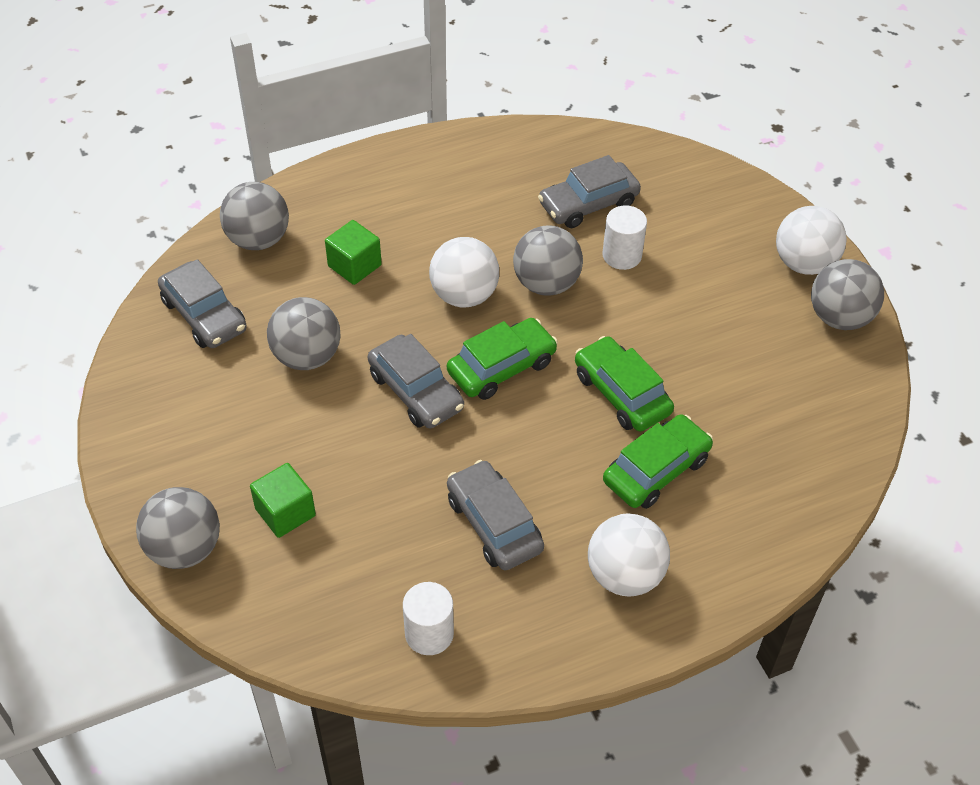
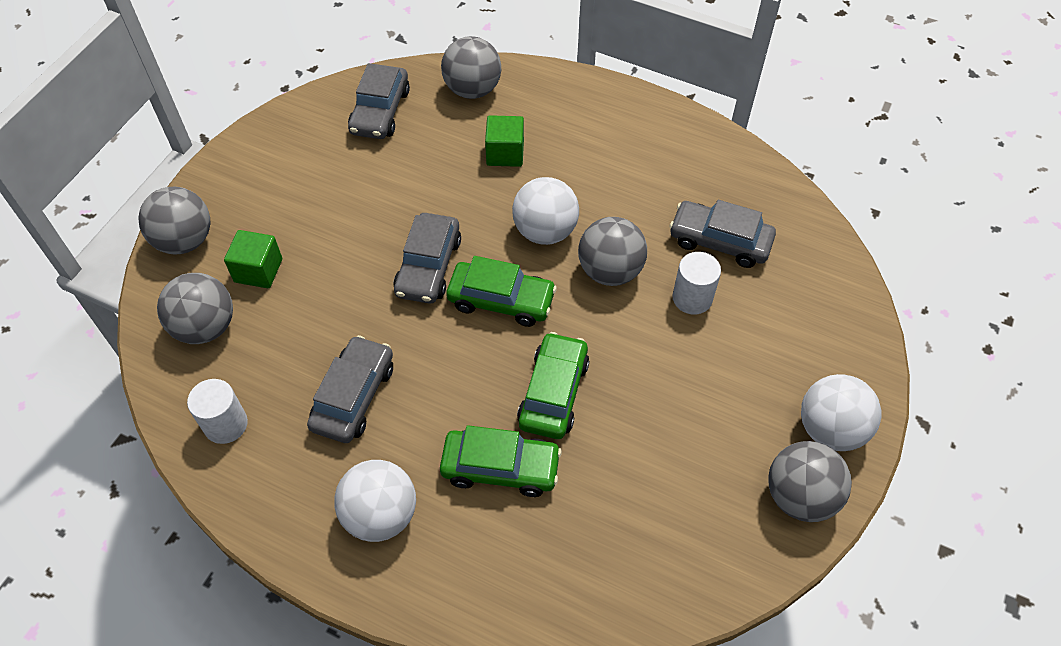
camera: 50 degrees right, 5 degrees up
grey ball [267,297,340,370] -> grey ball moved to [157,273,233,344]

